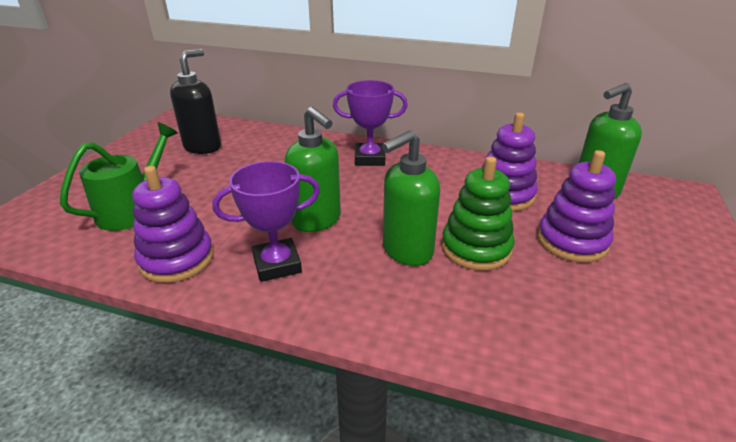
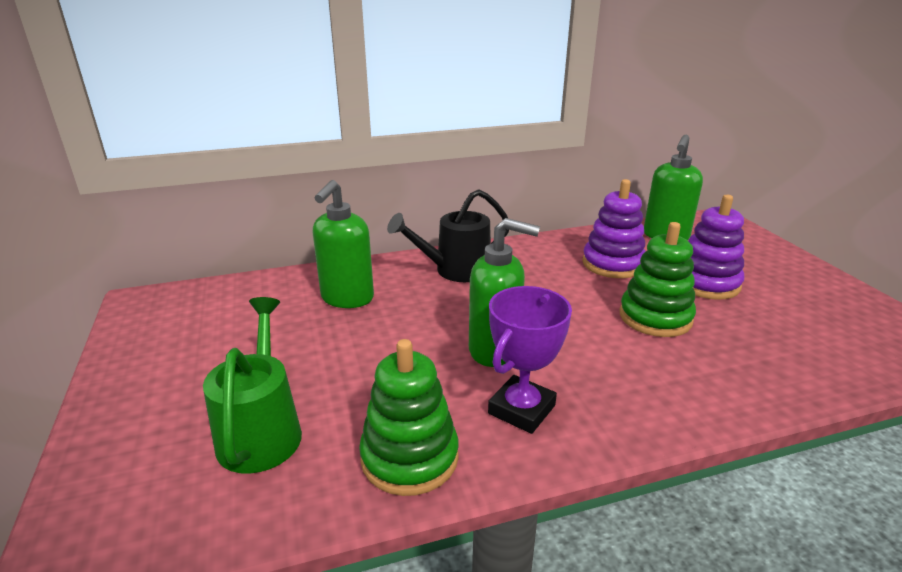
camera: 35 degrees left, 5 degrees down
purple stacking toy [132,166,214,283] -> green stacking toy [359,339,459,496]
black soap dispenser [170,49,221,154] -> none
purple trophy [333,80,408,166] -> black watering can [387,189,509,282]
green soap dispenser [382,130,440,266] -> green soap dispenser moved to [312,180,374,308]

